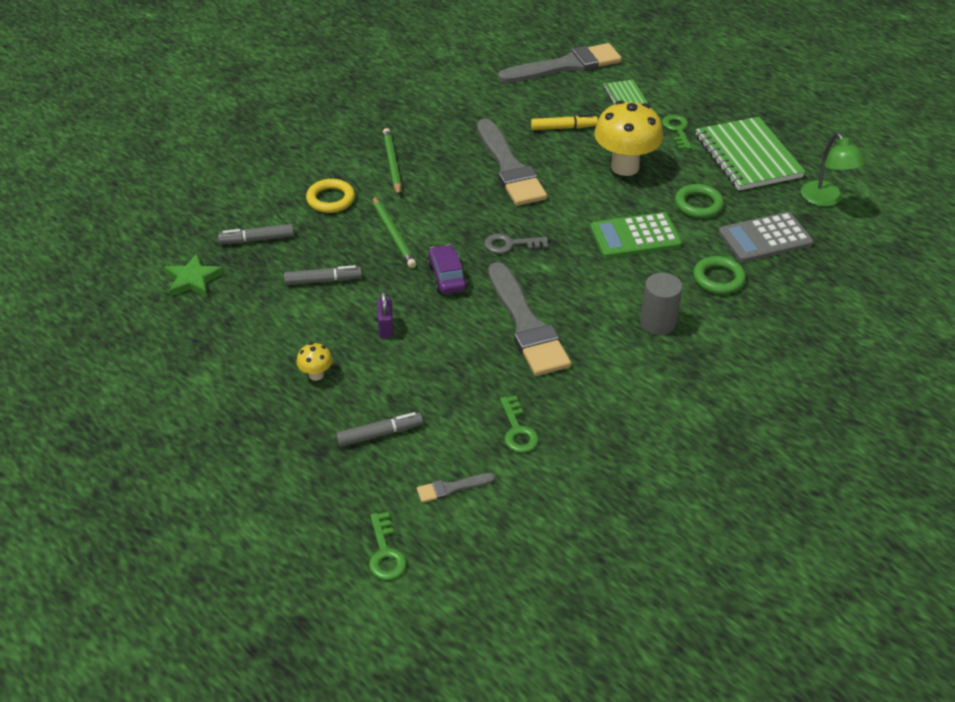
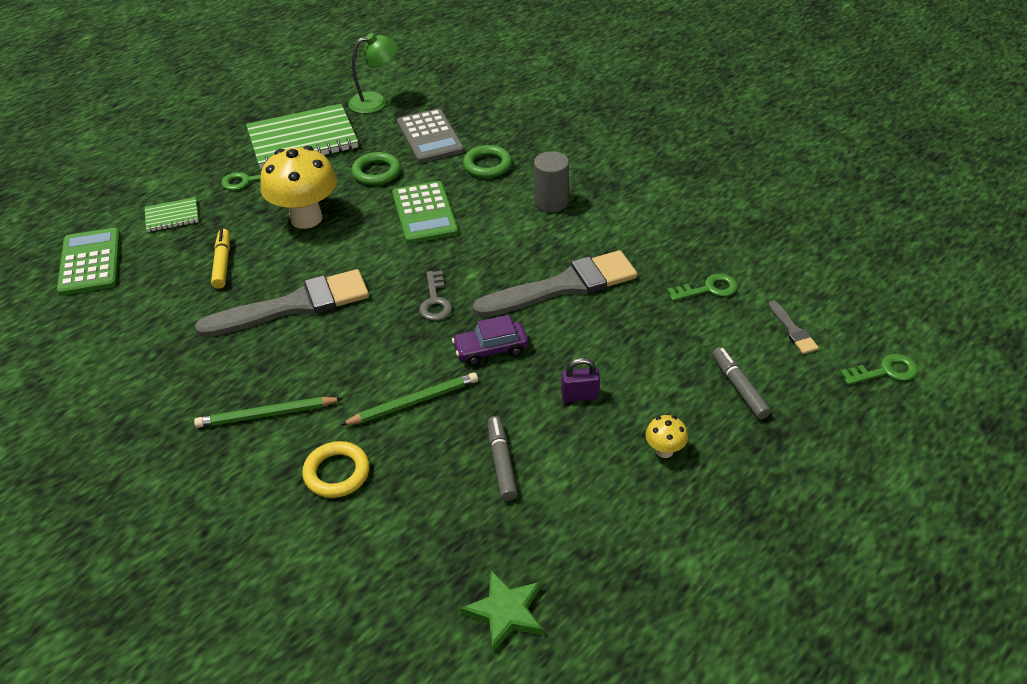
camera: 90 degrees left, 0 degrees up
grey marker [218,224,294,244] -> none
grey brush [498,43,622,83] -> green calculator [57,228,120,296]

